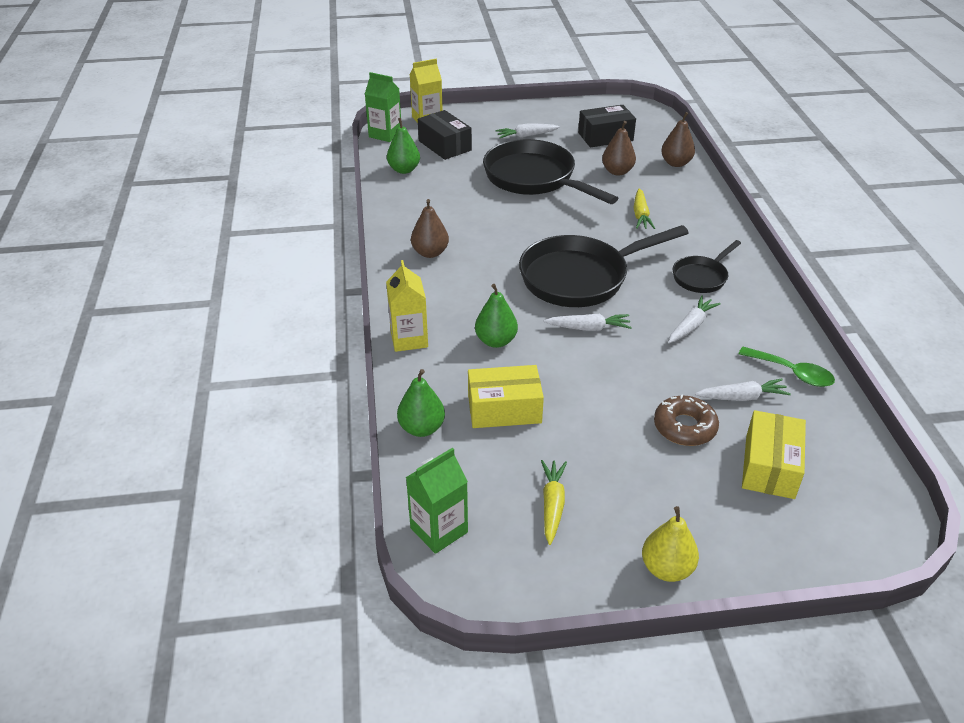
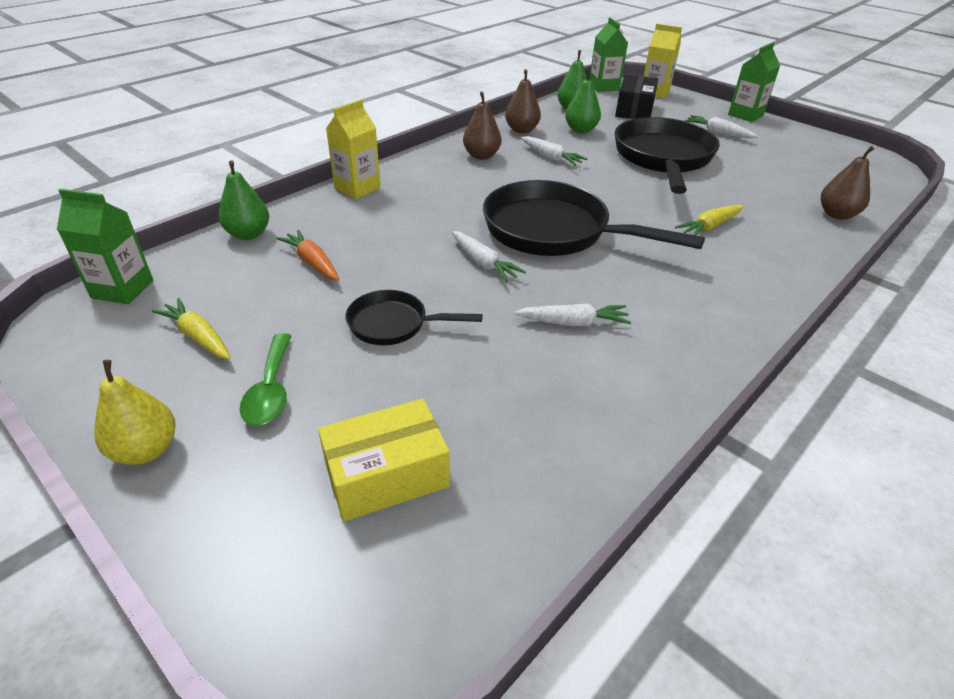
camera: 50 degrees right, 0 degrees up
yellow box [468,365,544,428] -> orange carrot [276,230,339,281]
green pear [475,284,518,348] -> green pear moved to [565,69,601,133]
yellow carrot [541,460,567,545] -> yellow carrot turned 105 degrees counterclockwise [152,298,231,360]
black box [578,105,636,147] -> none
brown pear [602,121,636,176] -> brown pear moved to [505,69,541,133]
brown donut [654,394,719,446] -> none
black pan [673,240,741,293] -> black pan moved to [346,290,483,345]
white carrot [695,379,791,401] -> white carrot moved to [521,136,587,166]
green spoon [738,347,835,387] -> green spoon moved to [240,333,292,426]
none -> green carton [728,43,780,122]

